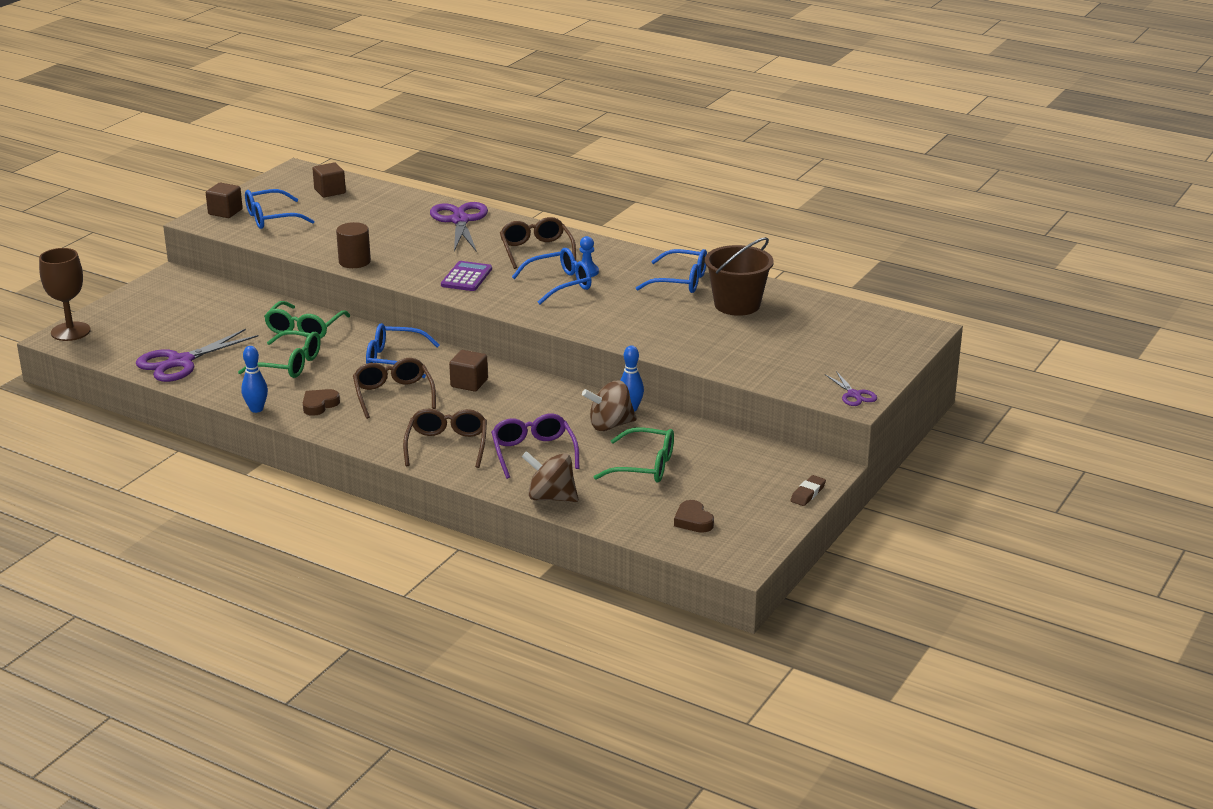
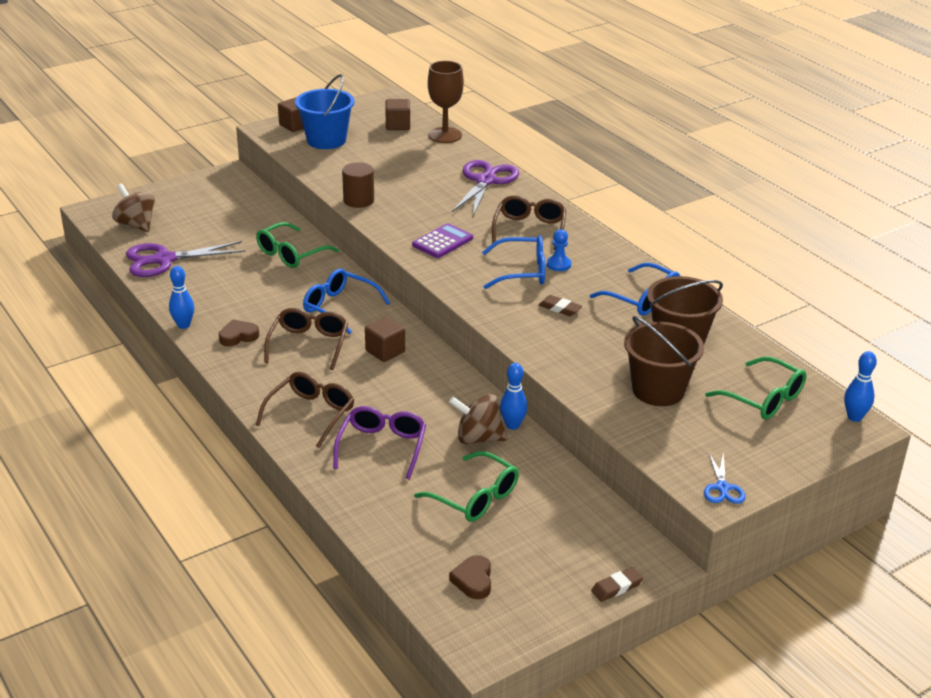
camera: 25 degrees right, 5 degrees up
brown goblet [39,248,91,341] -> brown goblet moved to [428,61,464,143]
green glasses [238,330,321,378] -> green glasses moved to [705,357,806,420]
blue glasses [245,189,314,229] -> blue bucket [295,74,355,149]
brown spinning top [521,451,578,502] -> brown spinning top moved to [112,183,155,232]
purple scissors [825,371,877,406] -> blue scissors [704,452,746,504]
none -> brown eraser [539,295,582,316]
none -> brown bucket [624,316,704,406]
none -> blue bowling pin [844,351,877,422]

